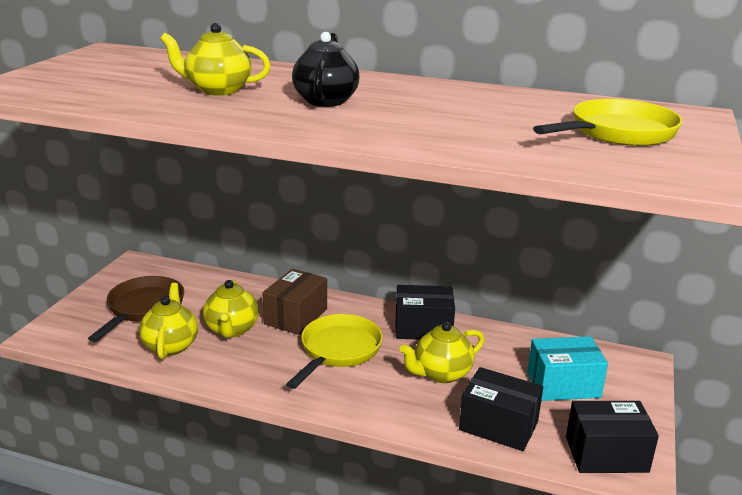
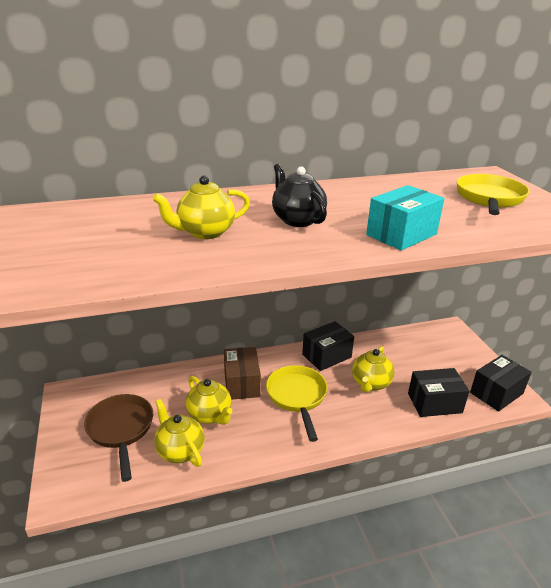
camera: 35 degrees left, 5 degrees up
turquoise box [527,336,608,401] -> turquoise box moved to [366,185,444,251]

